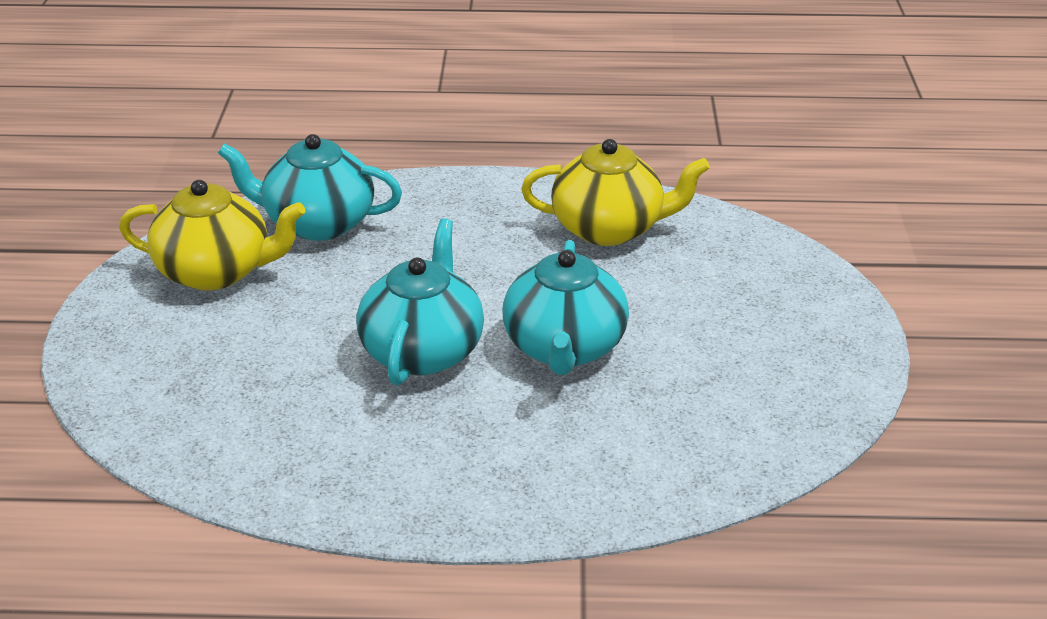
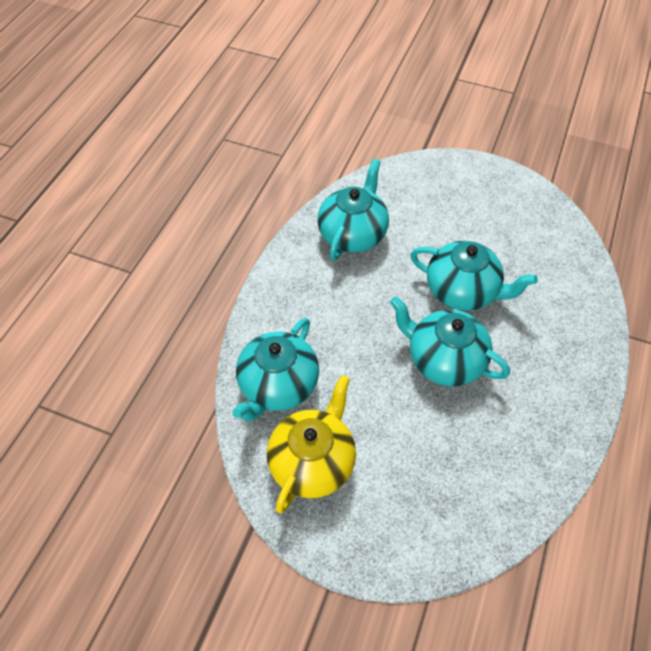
camera: 70 degrees left, 20 degrees up
yellow teapot [521,139,710,246] -> turquoise teapot [317,159,389,260]

